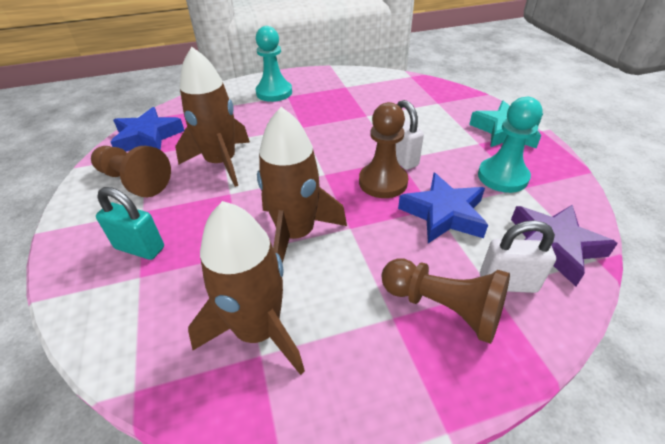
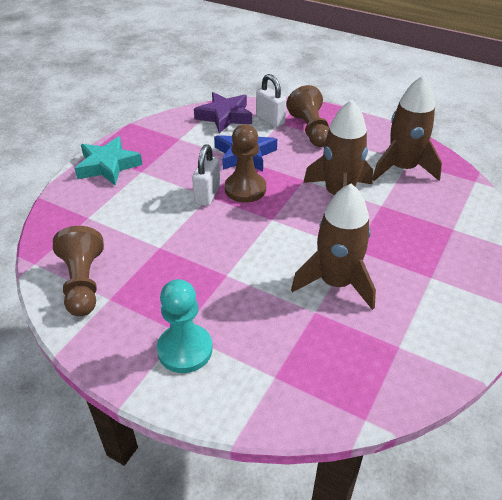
camera: 135 degrees left, 0 degrees up
brown pawn [91,146,171,197] -> brown pawn moved to [53,226,104,316]
turquoise padlock [96,187,164,260] -> none
blue star [111,107,185,151] -> none
turquoise pawn [478,97,542,193] -> none

